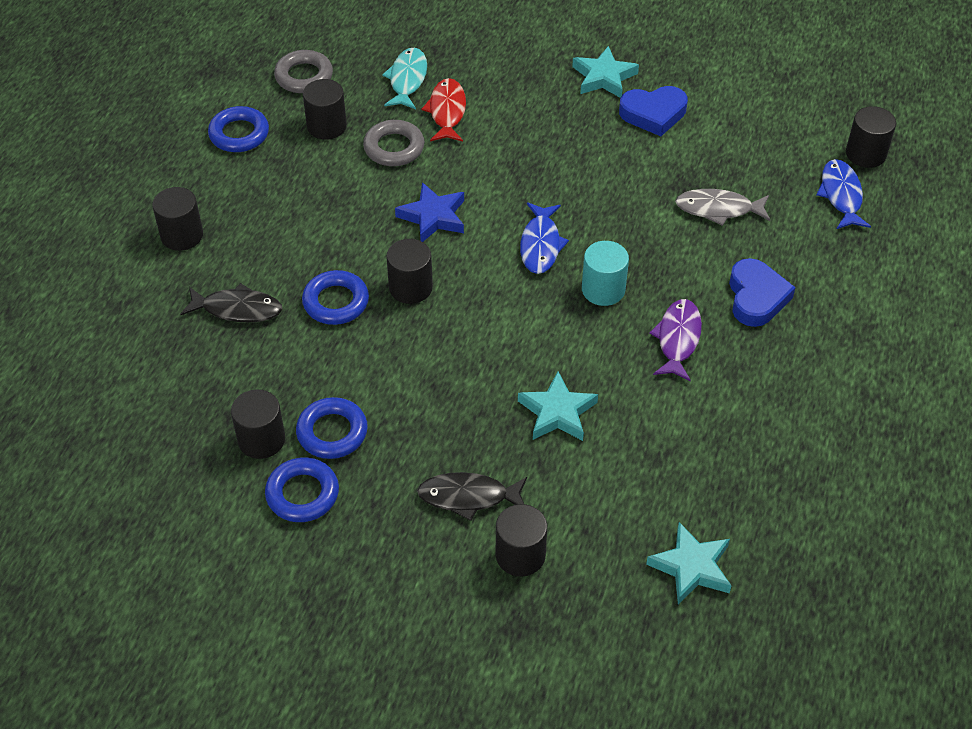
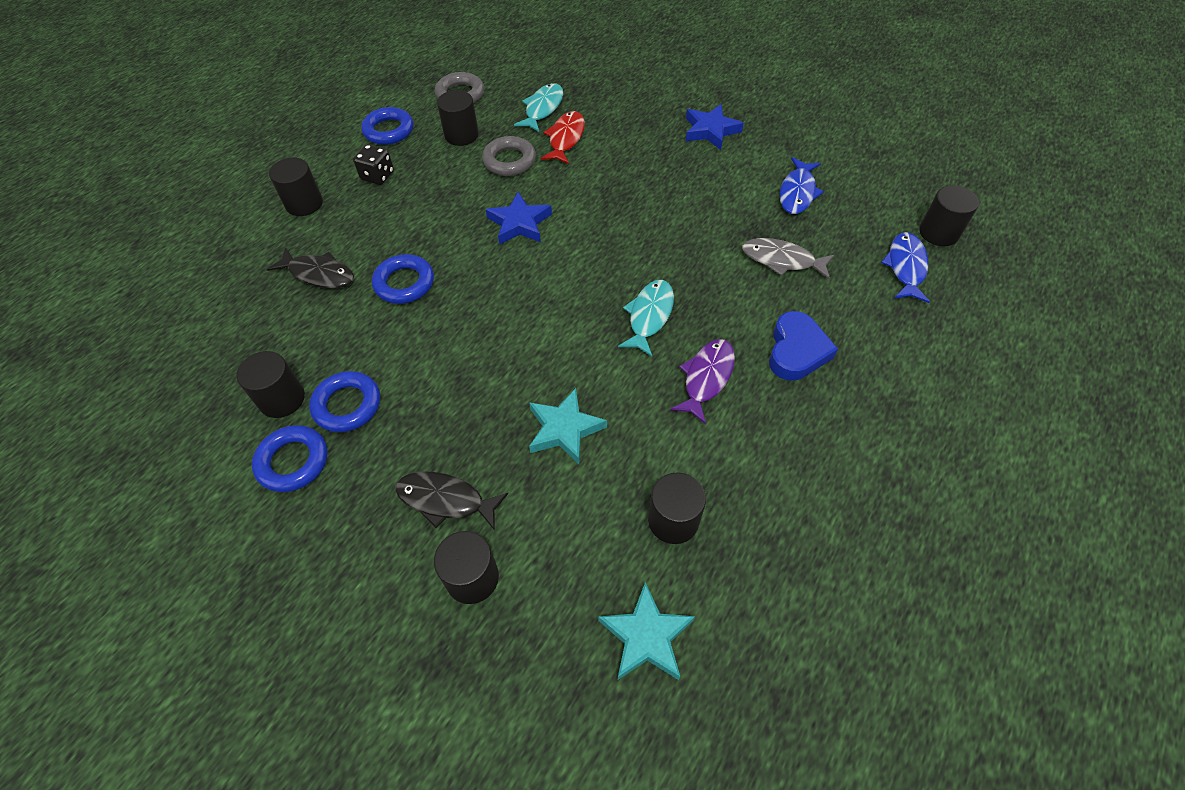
camera: 15 degrees right, 5 degrees up
black cylinder [386,239,433,304] -> black cylinder moved to [648,472,706,544]
blue fish [520,202,569,274] -> blue fish moved to [780,157,824,214]
turquoise star [572,46,639,98] -> blue star [686,104,744,150]
turquoise cylinder [582,241,629,306] -> turquoise fish [618,280,674,356]
blue heart [619,86,688,136] -> none
none -> black dice [353,144,394,185]

